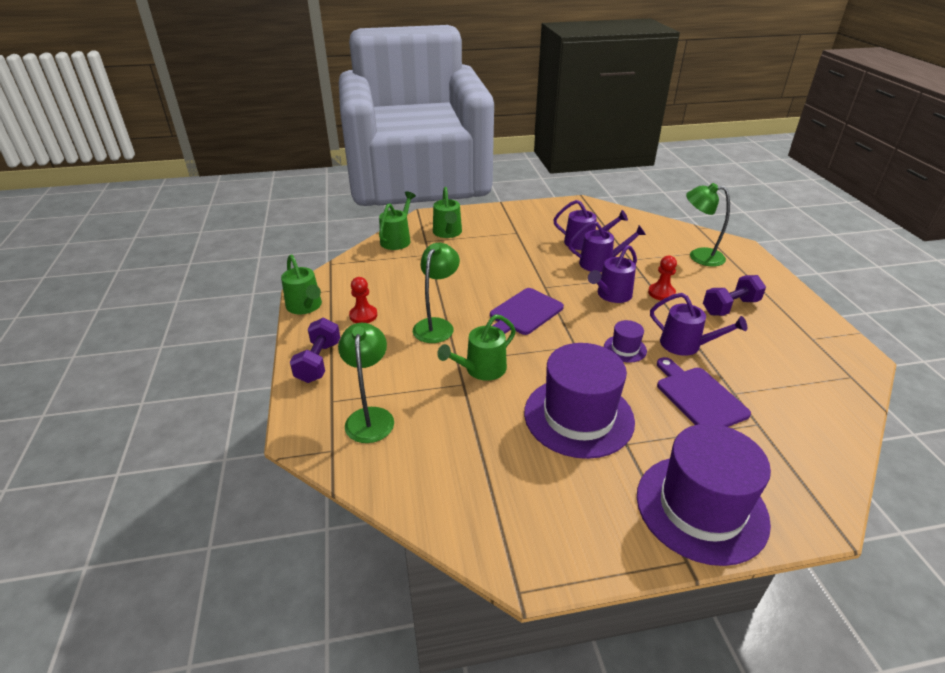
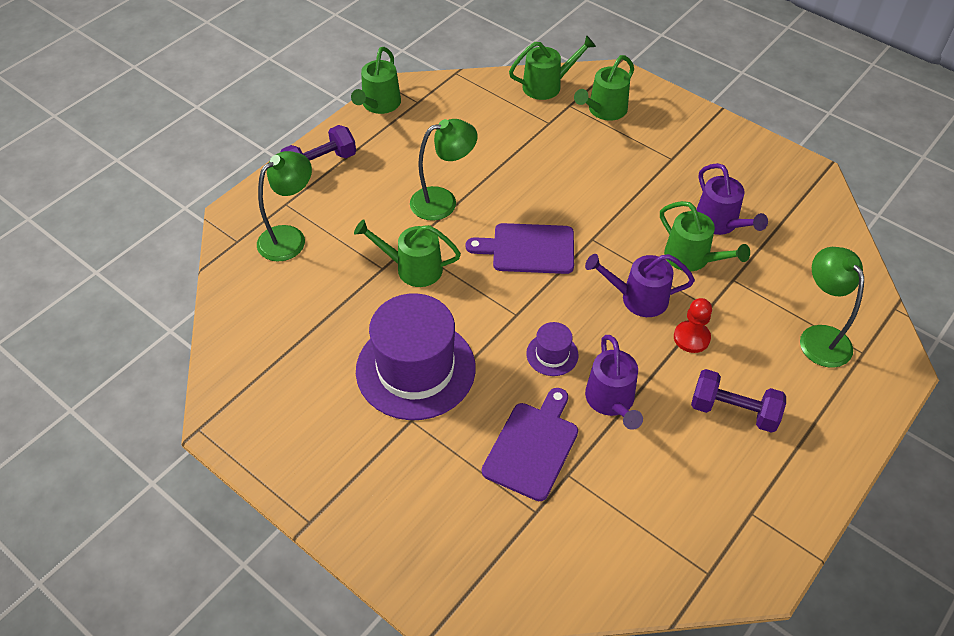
camera: 50 degrees right, 15 degrees up
red pawn [349,277,377,323] -> none
purple watering can [568,221,646,272] -> green watering can [660,201,750,271]
purple hat [637,424,771,566] -> none

